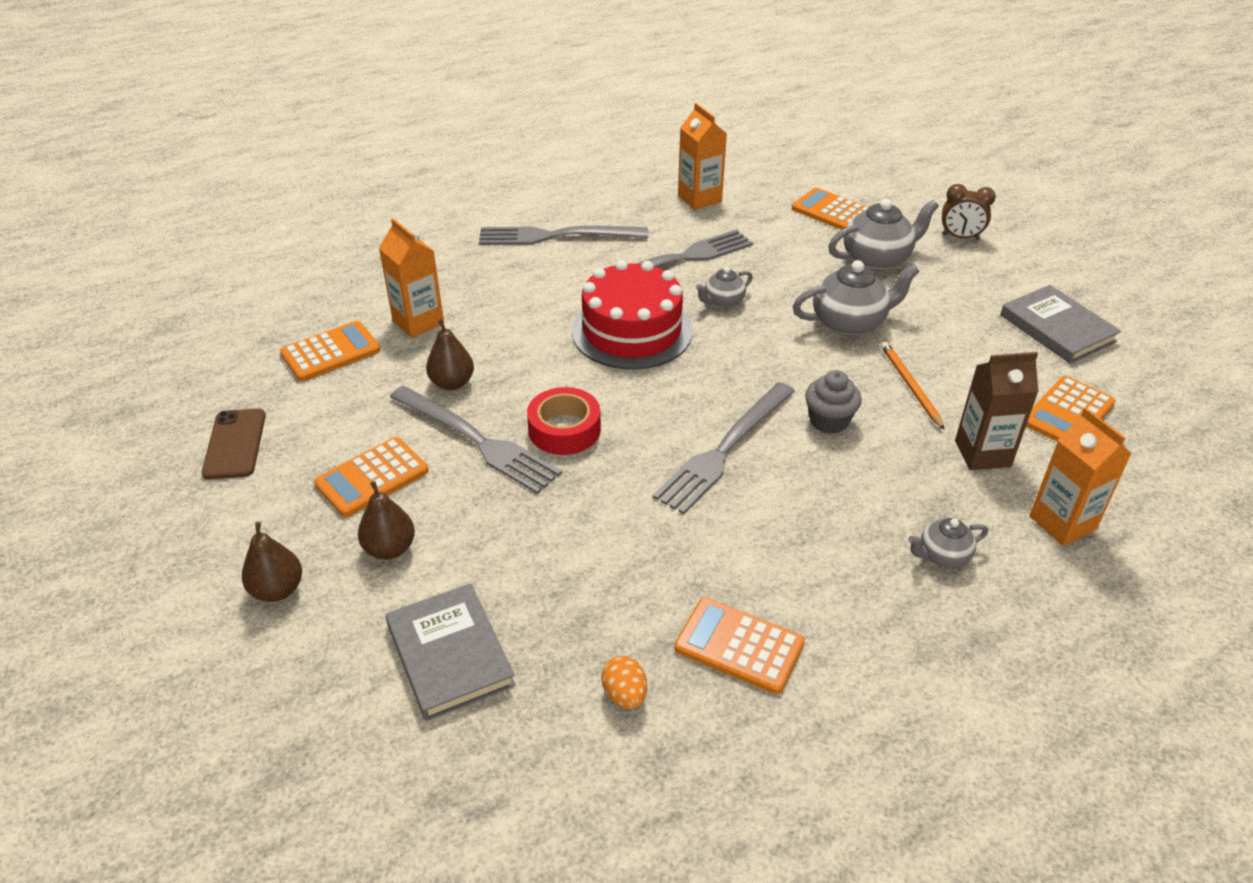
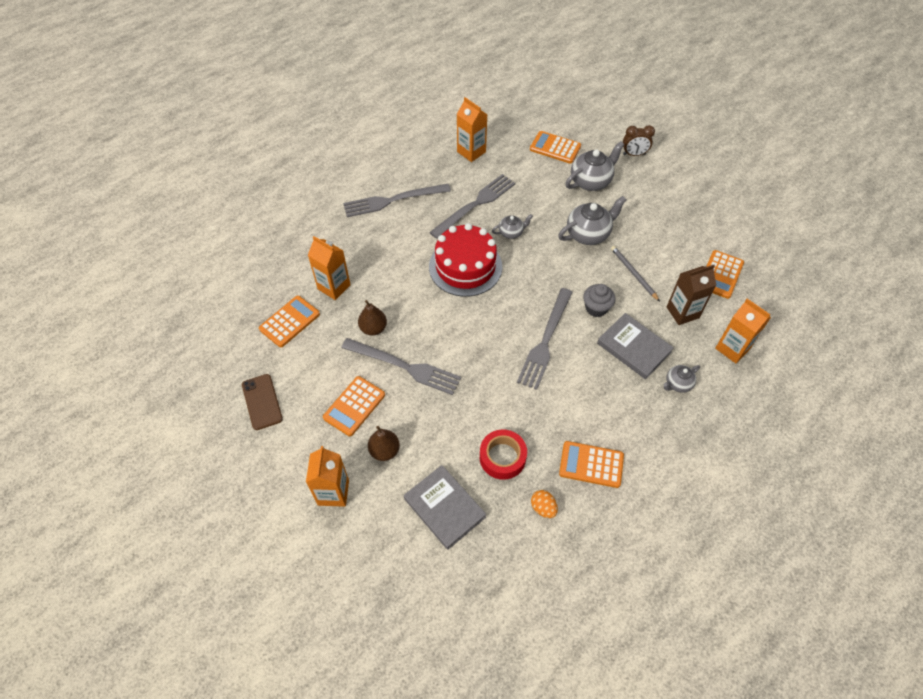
camera: 15 degrees left, 15 degrees up
brown pear [242,522,302,602] -> orange carton [306,446,349,507]
red tape [527,387,601,455] -> red tape moved to [480,430,527,480]
grey teapot [696,267,753,308] -> grey teapot turned 150 degrees counterclockwise [492,214,533,239]
orange pencil [881,342,945,430] -> grey pencil [611,246,660,301]
grey book [1000,285,1121,364] -> grey book moved to [597,313,674,379]

